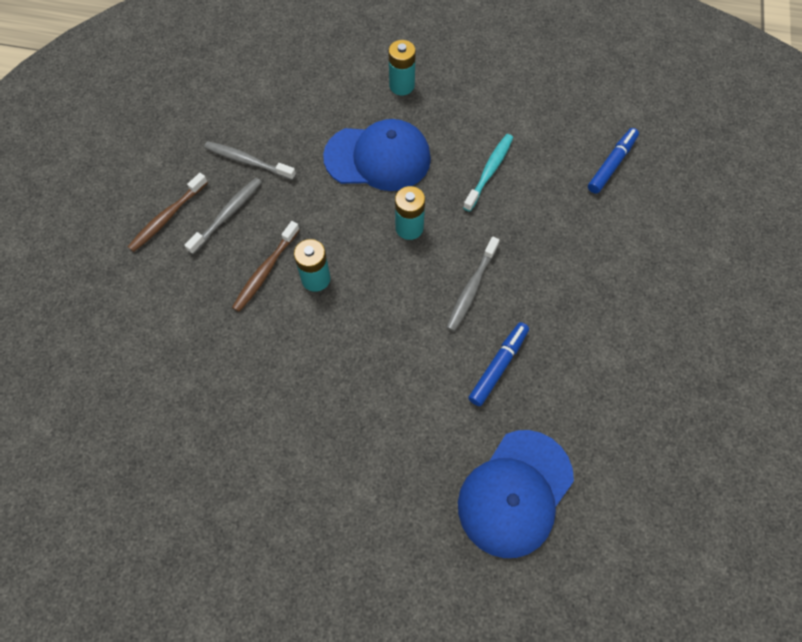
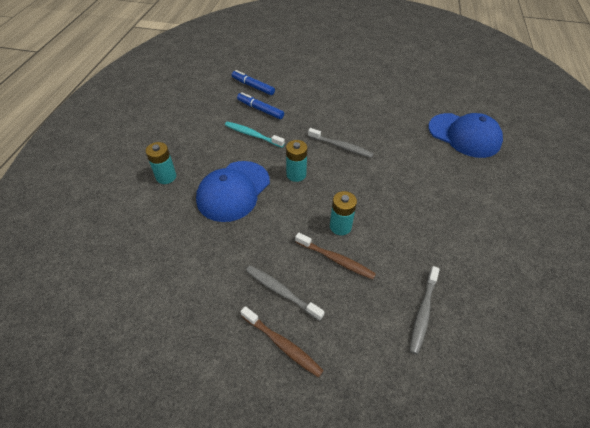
camera: 90 degrees left, 15 degrees down
grey toothbrush [204,141,296,180] -> grey toothbrush moved to [410,266,440,355]
blue cap [323,119,431,191] -> blue cap turned 150 degrees counterclockwise [196,161,270,222]
blue marker [468,322,529,406] -> blue marker moved to [237,92,284,119]

